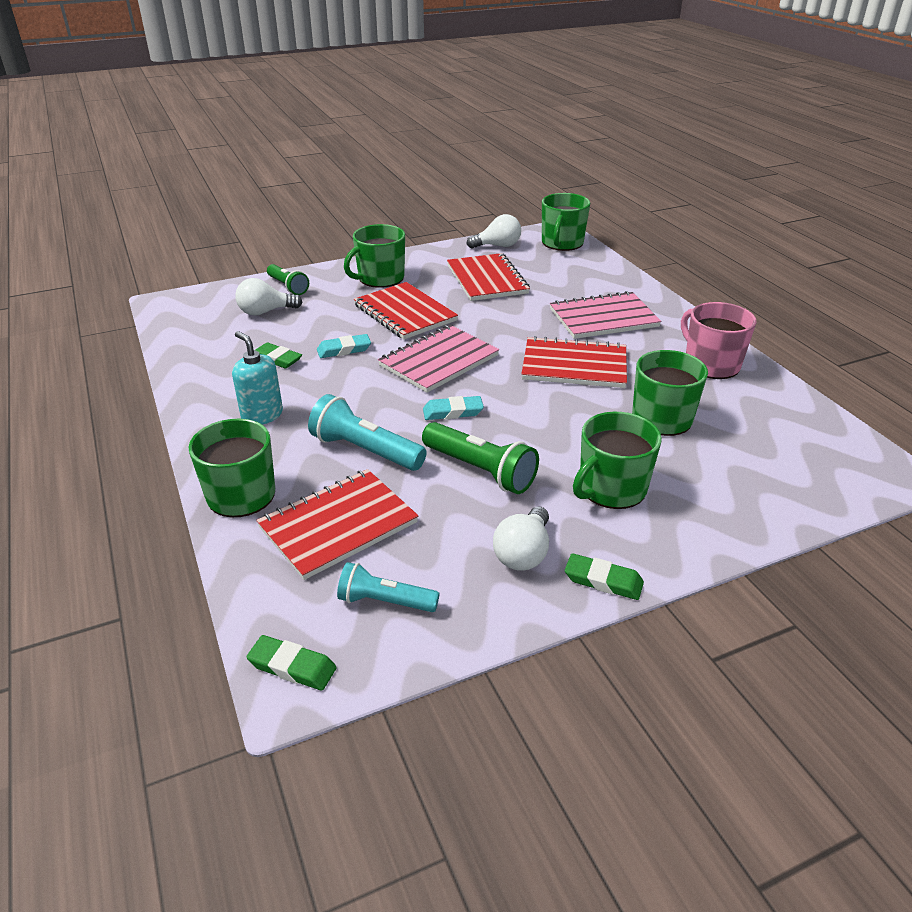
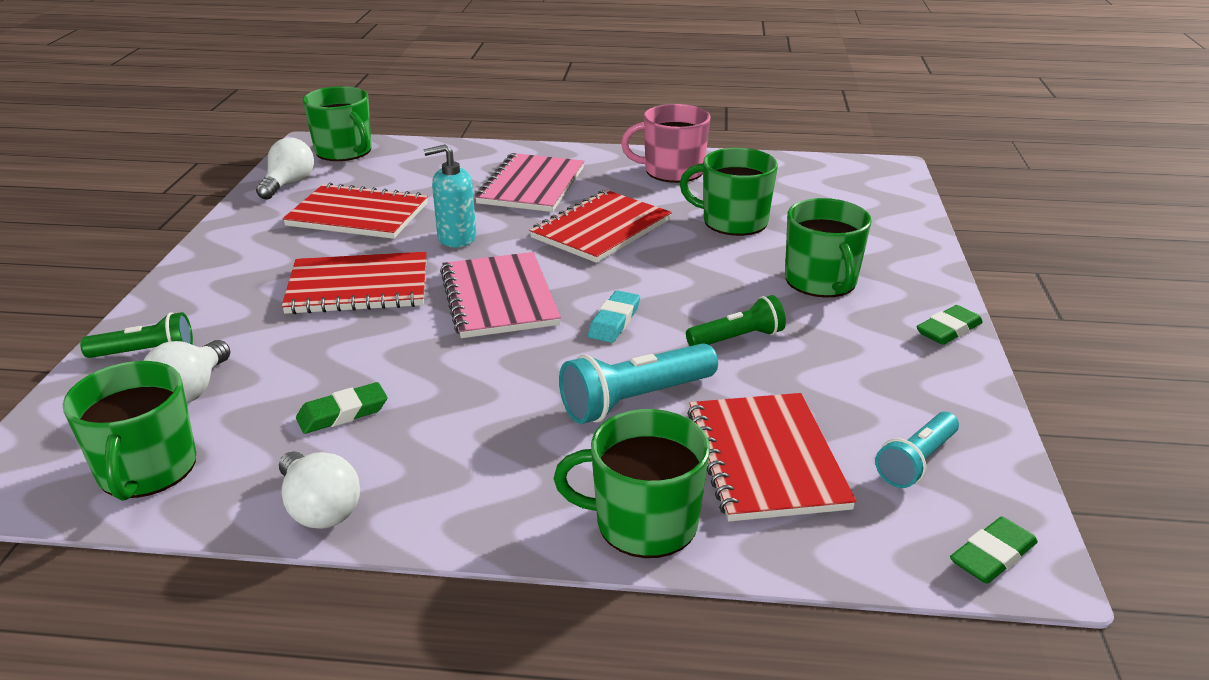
camera: 60 degrees left, 5 degrees down
turquoise soap dispenser [232,331,283,425] -> turquoise soap dispenser moved to [424,144,476,248]
turquoise eraser [317,334,371,358] -> none
green mug [344,224,405,288] -> green mug moved to [63,361,196,501]
green flashlight [422,422,539,494] -> green flashlight [686,295,786,346], size x0.66
white light bulb [493,507,549,571] -> white light bulb moved to [279,451,360,529]

